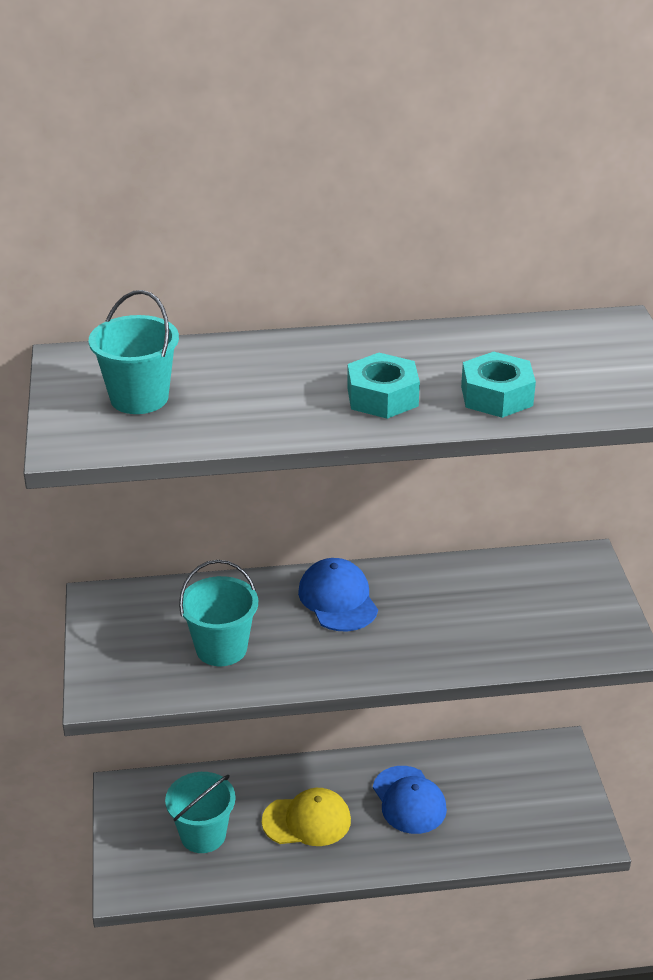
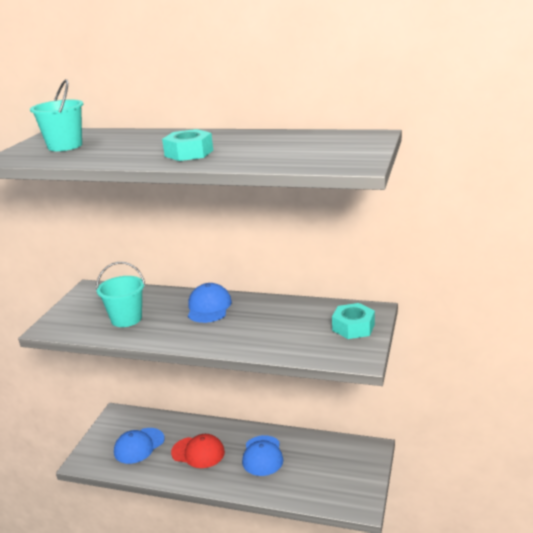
camera: 25 degrees right, 10 degrees down
turquoise bucket [165,772,235,853] -> blue cap [114,428,165,464]
yellow cap [262,788,351,846] -> red cap [171,434,225,468]
turquoise nut [461,352,536,418] -> turquoise nut moved to [332,303,375,339]

